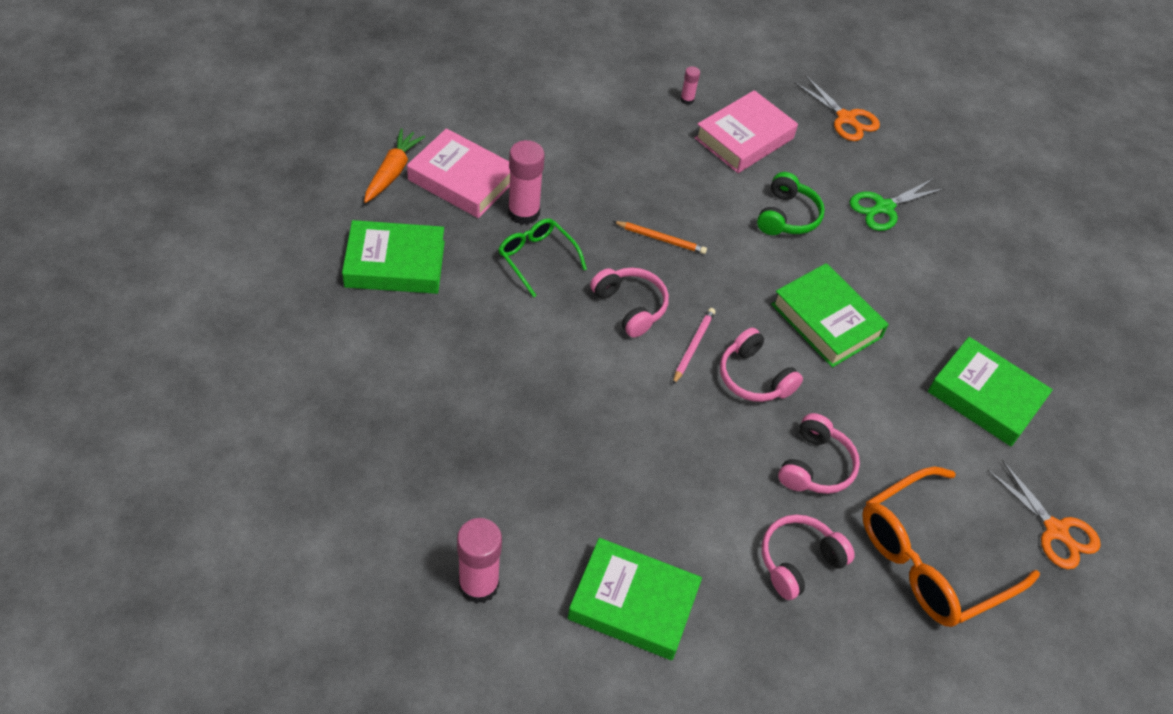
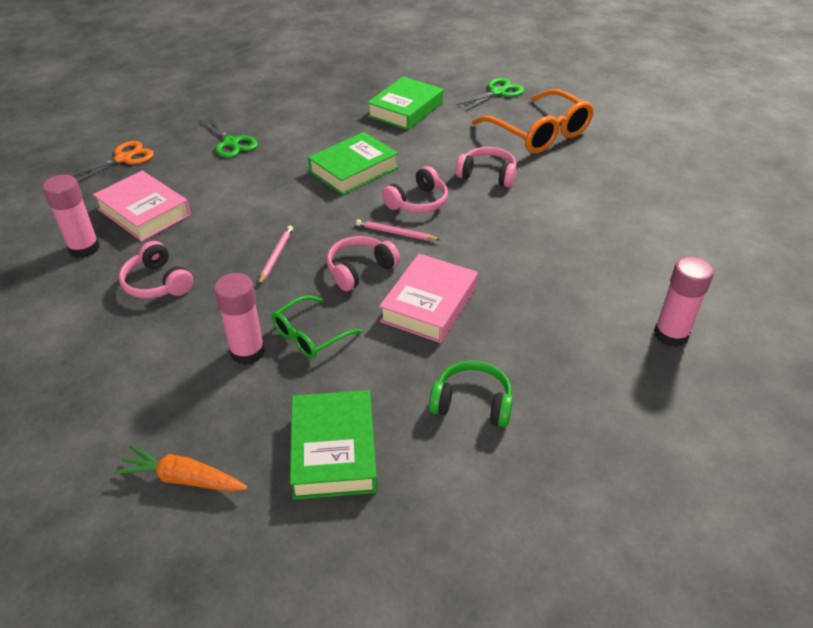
camera: 90 degrees left, 10 degrees down
pink book [407,128,510,218] -> pink book moved to [379,254,478,343]
green book [568,538,702,660] -> none
orange pencil [613,221,707,254] -> pink pencil [258,226,293,285]
pink glue stick [680,66,700,105] -> pink glue stick [42,174,100,258], size x2.07
green headphones [757,172,825,235] -> green headphones moved to [429,360,513,427]
pink headphones [762,515,855,600] -> pink headphones moved to [119,241,193,299]
orange scissors [988,460,1101,569] -> green scissors [456,78,524,111]

